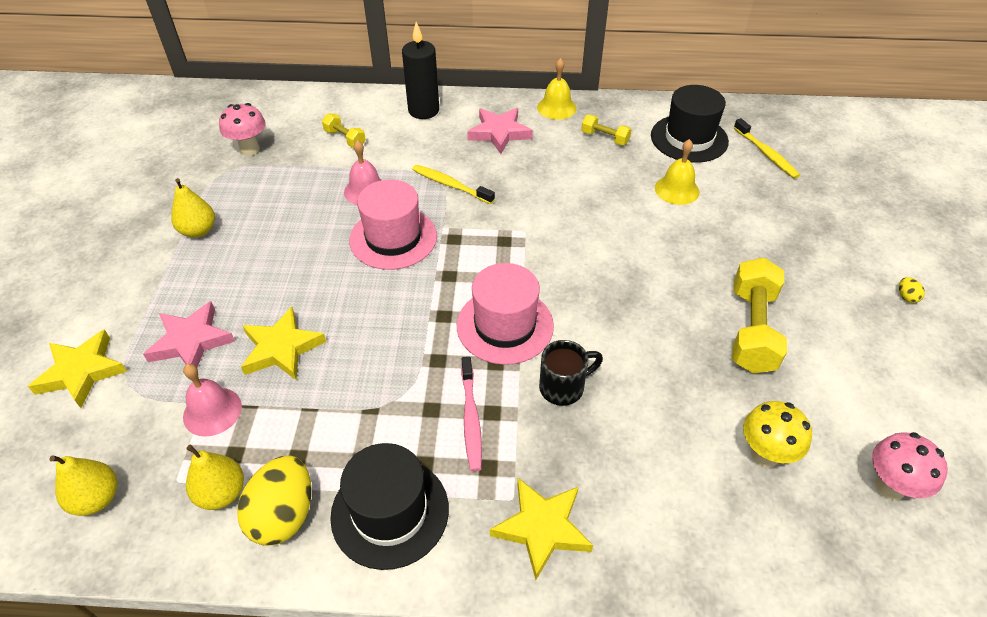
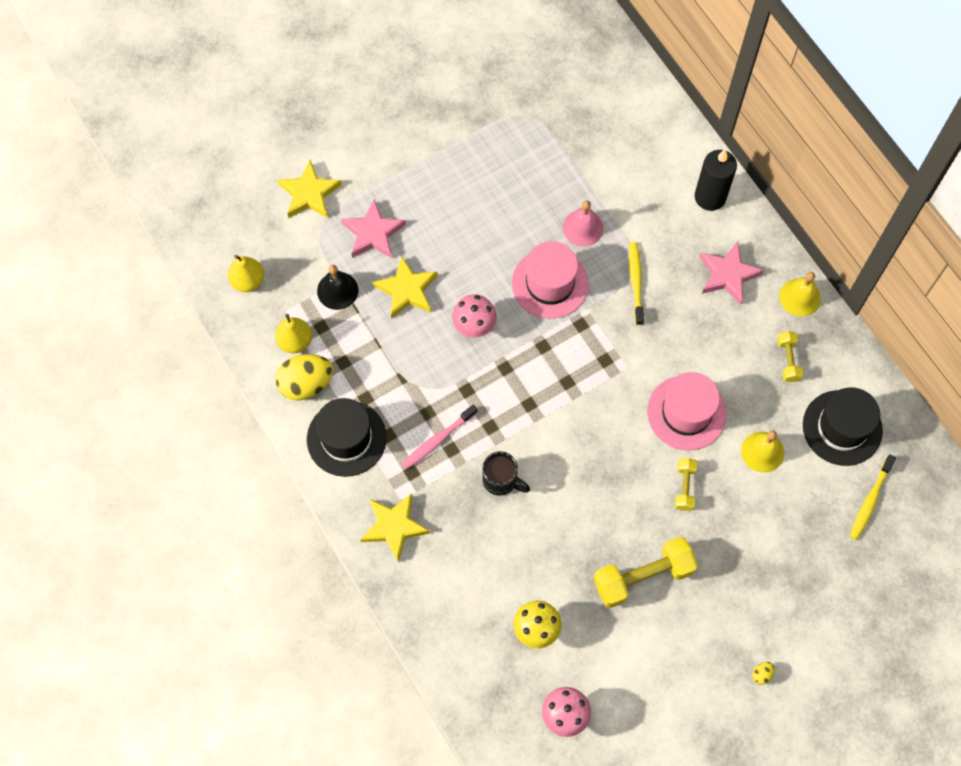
camera: 55 degrees right, 20 degrees up
yellow pear [171,178,215,238] -> none
pink bell [183,364,242,437] -> black bell [317,265,358,310]
pink mushroom [219,103,266,156] -> pink mushroom moved to [452,295,497,338]
yellow dumbbell [322,113,366,148] -> yellow dumbbell moved to [675,458,698,511]
pink hat [457,263,554,365] -> pink hat moved to [647,372,727,451]

